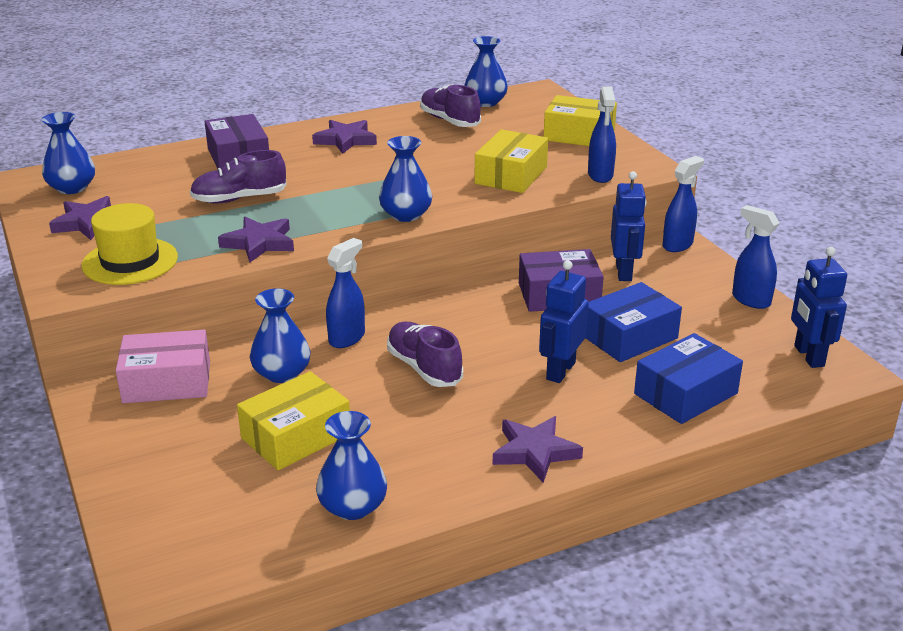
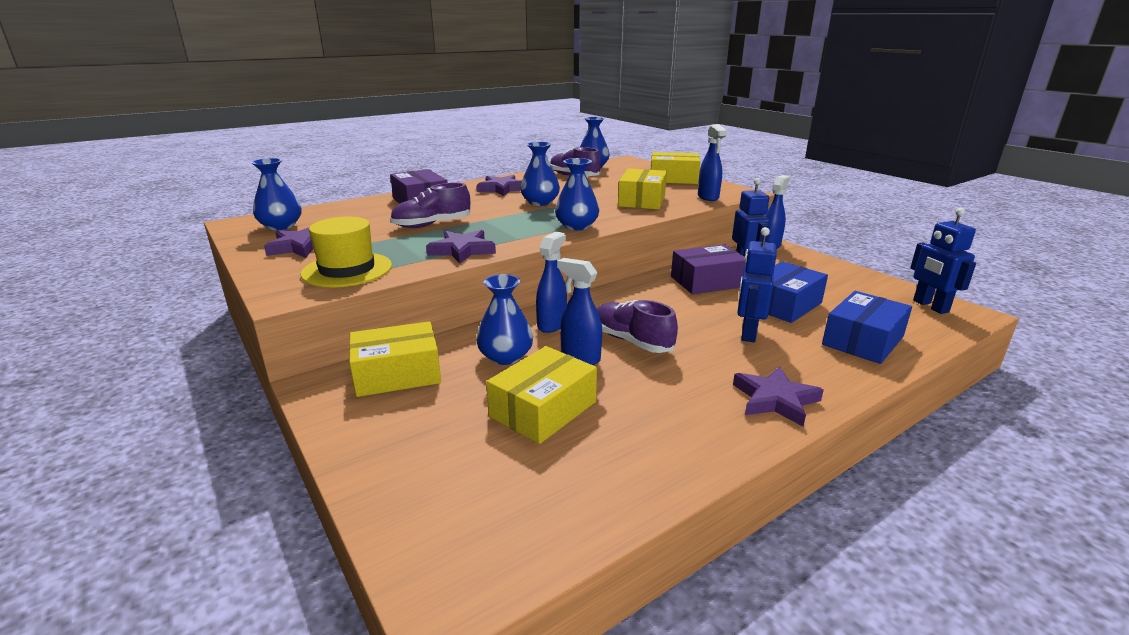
camera: 10 degrees left, 5 degrees down
pink box [116,330,210,403] -> yellow box [349,321,441,397]
blue vase [316,411,387,520] -> blue vase moved to [520,142,560,206]
blue spray bottle [732,205,779,309] -> blue spray bottle moved to [557,258,602,365]

